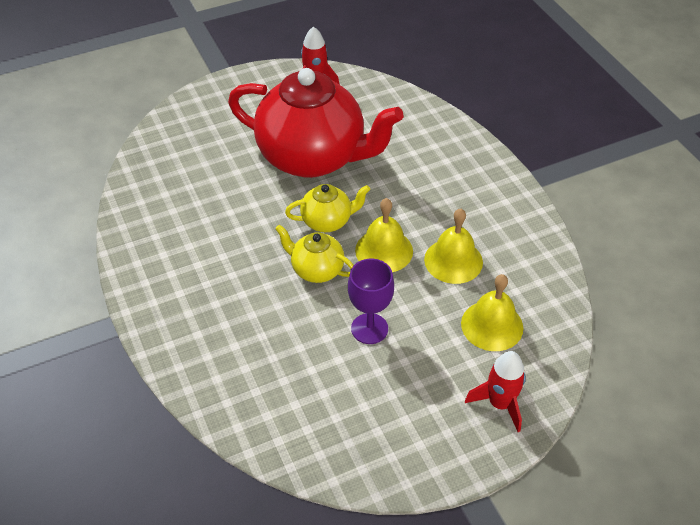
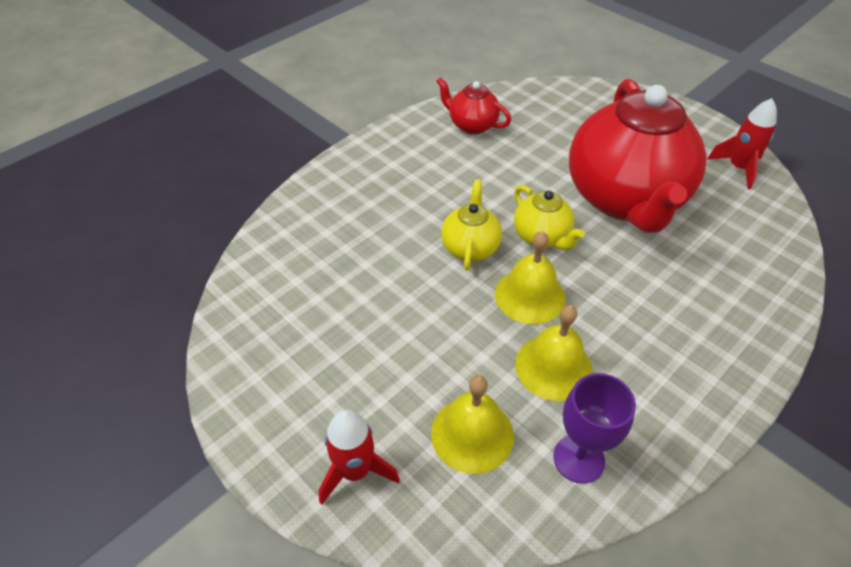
camera: 70 degrees right, 0 degrees up
purple goblet [348,259,394,344] -> purple goblet moved to [553,373,636,484]
none -> red teapot [437,77,511,134]

